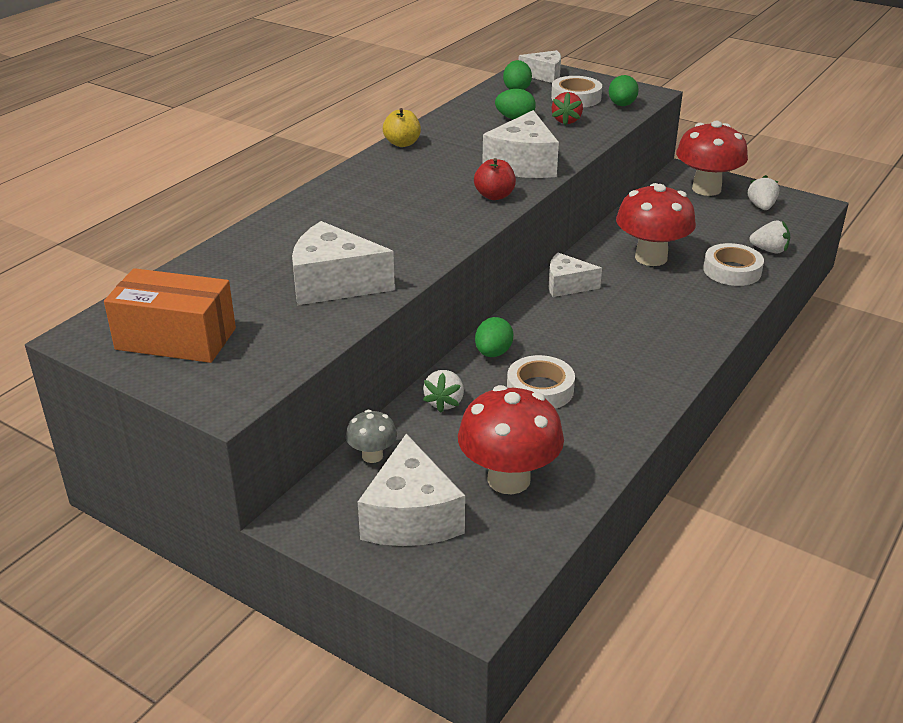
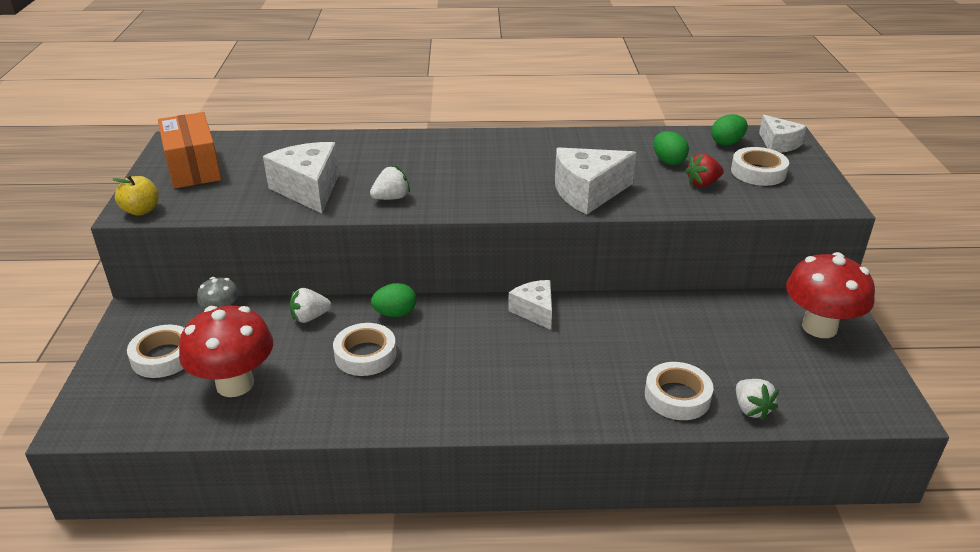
camera: 55 degrees right, 0 degrees up
white cheese [358,433,465,546] -> white tape [127,325,184,378]
yellow apple [383,108,421,147] -> yellow apple moved to [112,175,159,215]
red apple [474,158,516,200] -> none
green egg [609,75,639,106] -> none
red mushroom [616,183,696,266] -> none
white strawberry [747,175,779,210] -> white strawberry moved to [370,166,410,200]

